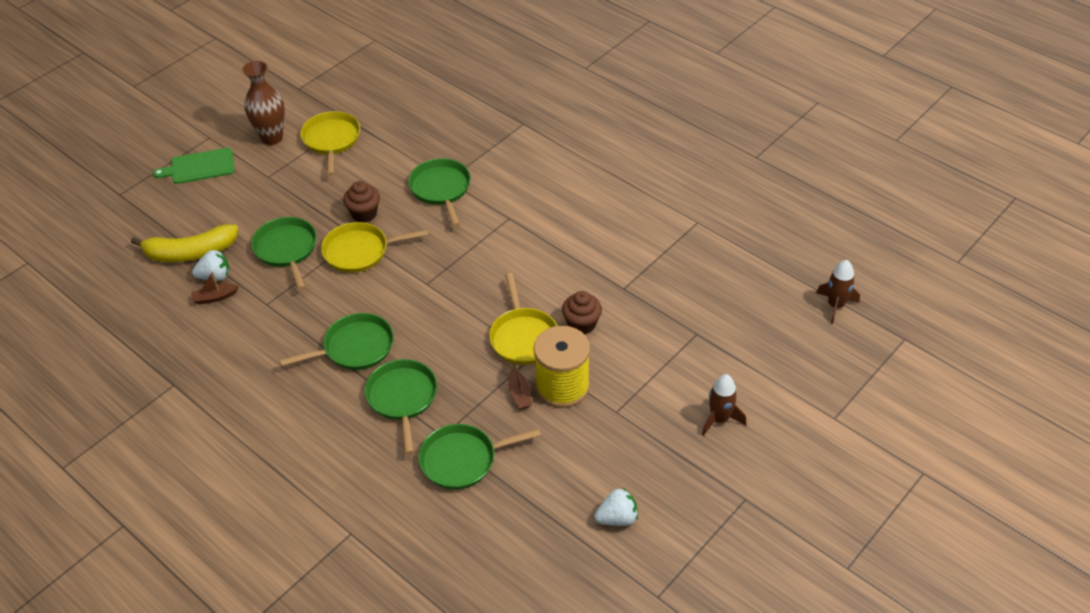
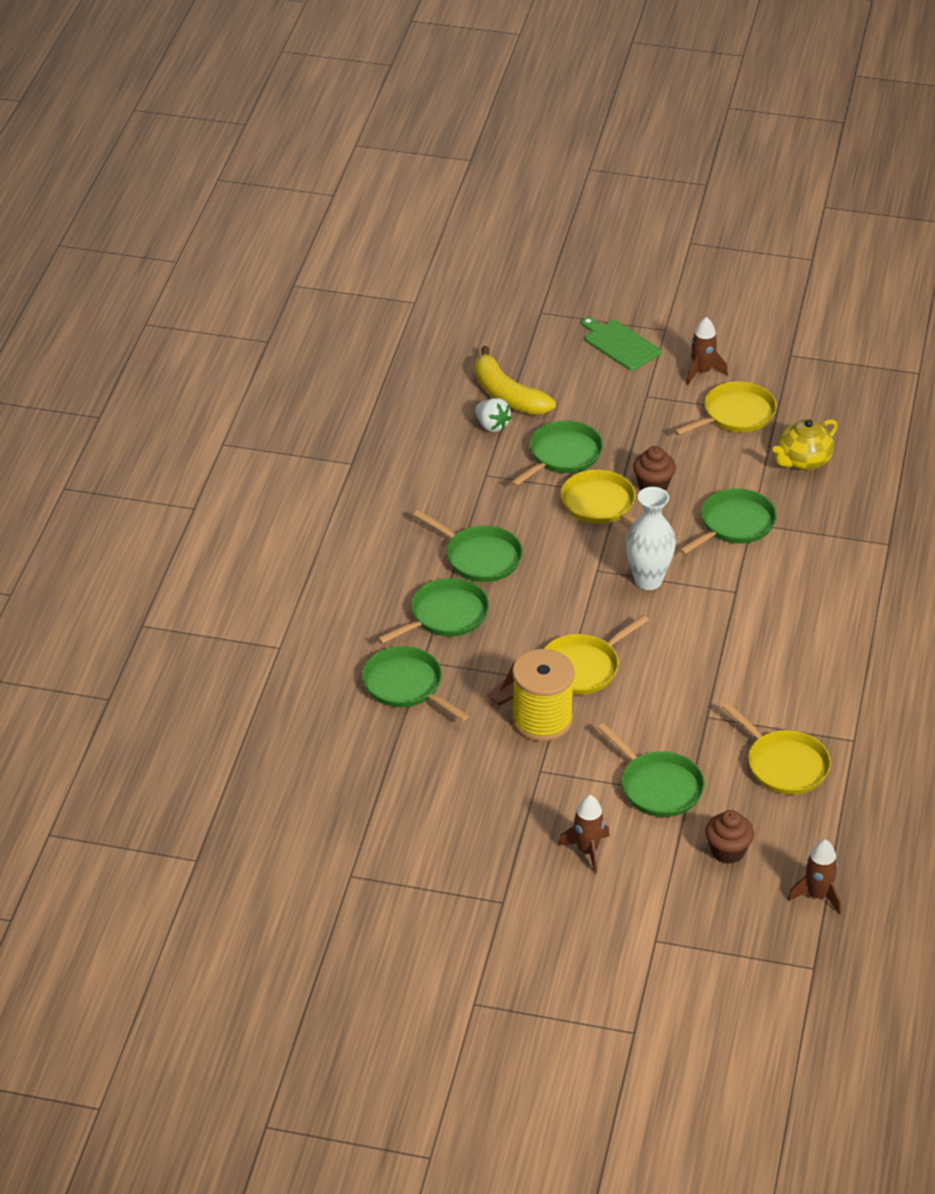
camera: 60 degrees right, 5 degrees down
brown boat [191,271,239,304] -> none
brown vase [242,61,285,145] -> brown rocket [687,317,728,385]
brown cupcake [562,291,602,335] -> brown cupcake moved to [705,810,754,864]
white strawberry [594,488,638,526] -> none
none -> green pan [597,723,705,817]
none -> white vase [626,487,676,590]
none -> yellow pan [722,702,831,795]
none -> yellow teapot [772,419,838,470]

